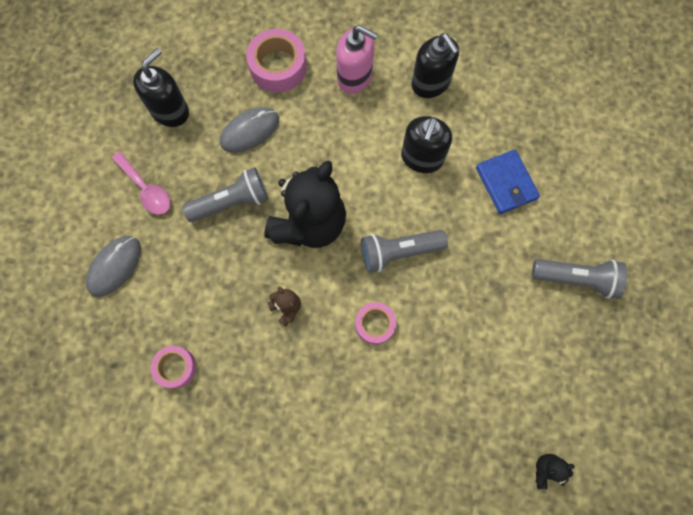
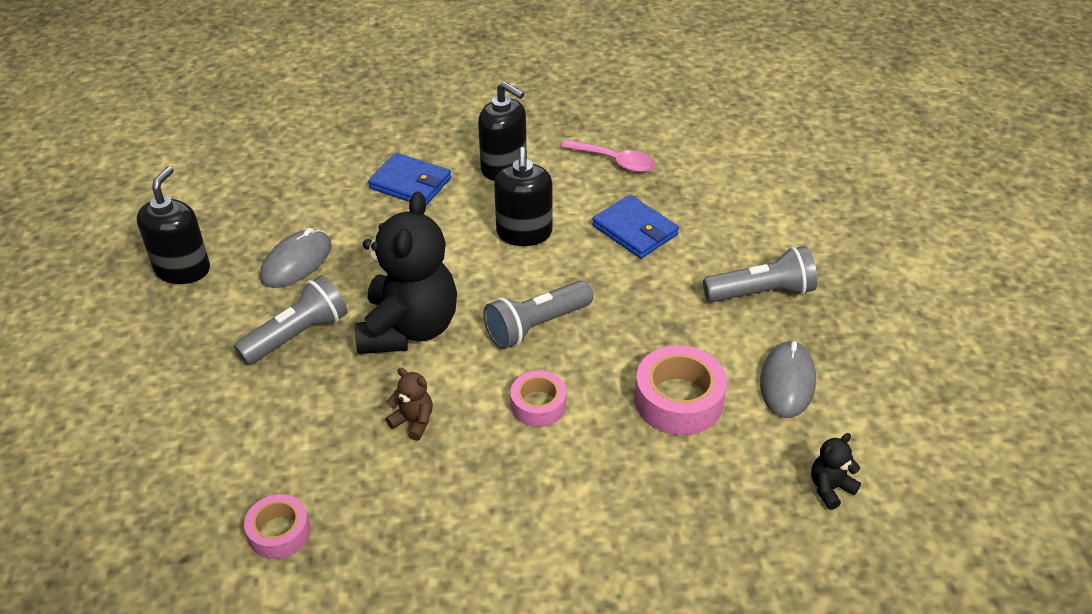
camera: 20 degrees left, 30 degrees down
grey mouse [86,236,141,297] -> grey mouse moved to [760,341,816,418]
pink spoon [112,152,170,215] -> pink spoon moved to [561,139,656,172]
pink tape [246,29,307,92] -> pink tape moved to [635,345,727,435]
pink soap dispenser [336,25,378,94] -> blue wallet [368,153,451,206]

